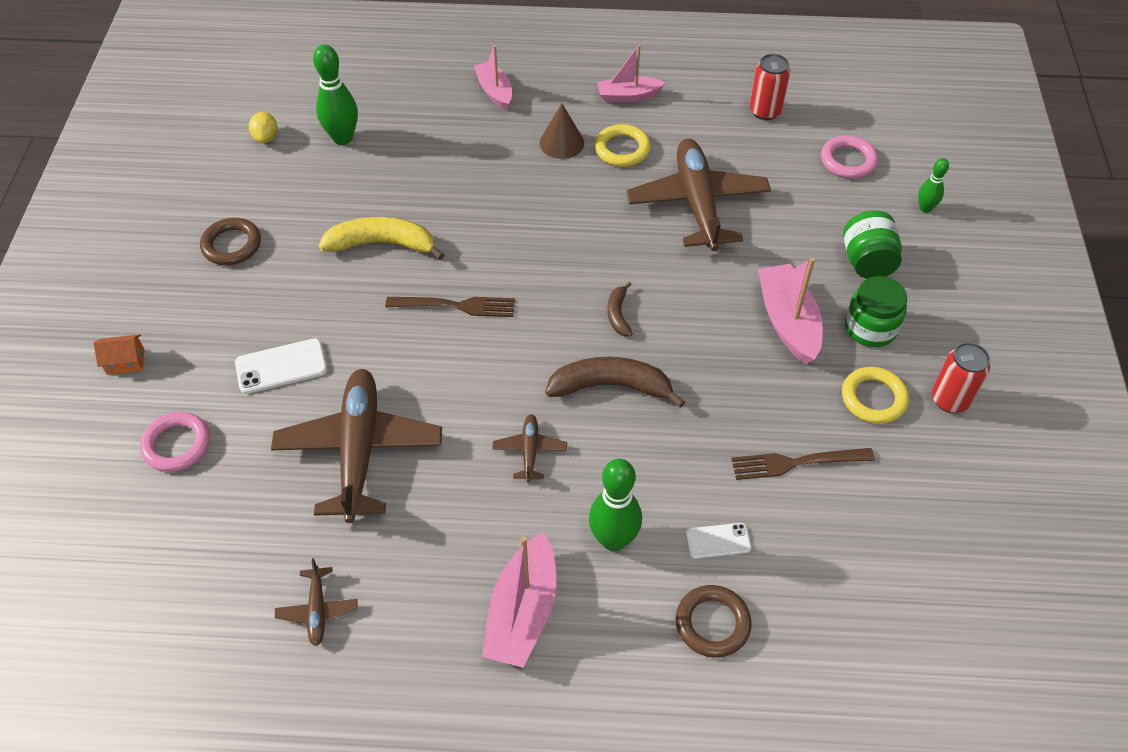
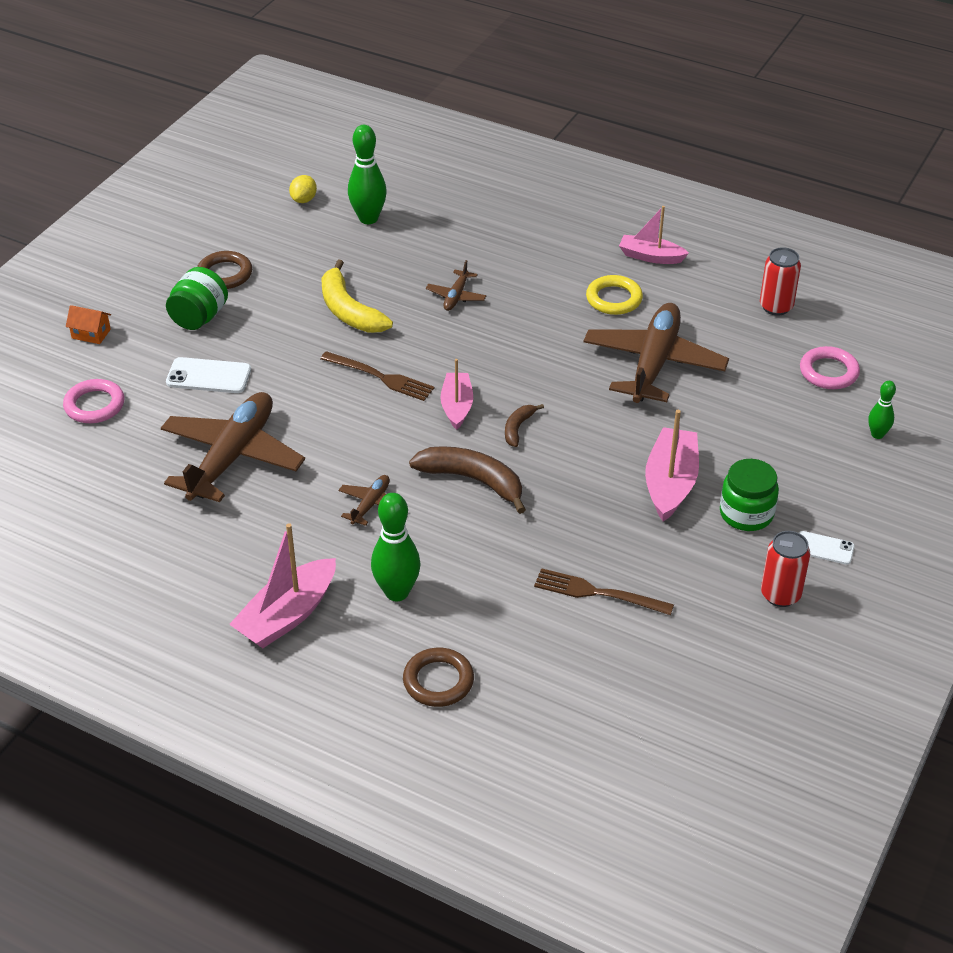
camera: 25 degrees right, 10 degrees down
brown plane [275,558,358,646] -> brown plane moved to [426,260,486,311]
yellow banana [319,217,444,260] -> yellow banana turned 150 degrees counterclockwise [322,260,393,333]
pink boat [474,45,512,110] -> pink boat moved to [440,359,473,430]
brown cone [540,103,584,159] -> none
white phone [686,523,751,559] -> white phone moved to [799,531,855,565]
yellow ring [842,367,909,424] -> none
green jar [843,210,902,279] -> green jar moved to [166,267,228,330]

